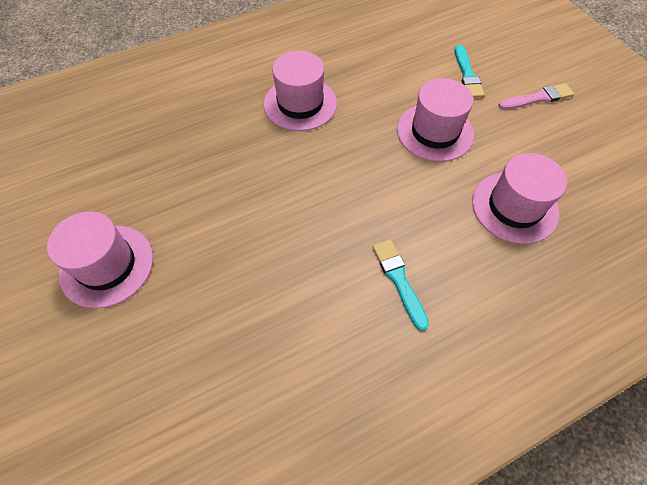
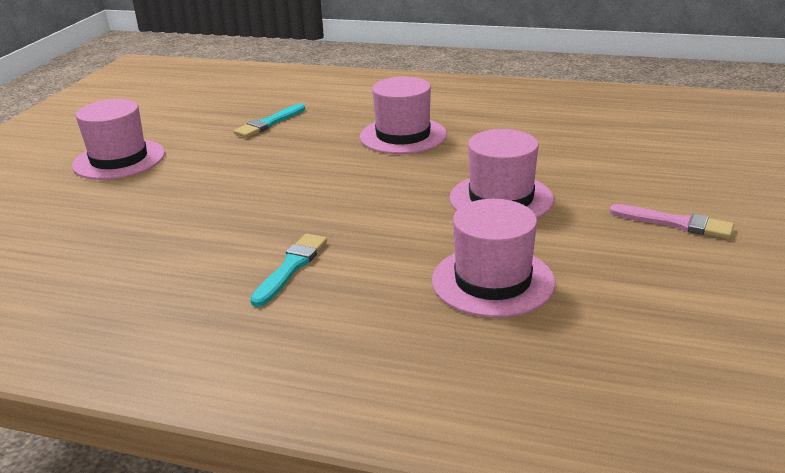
camera: 45 degrees right, 30 degrees down
turquoise brush [455,45,485,98] -> turquoise brush moved to [234,104,305,138]

